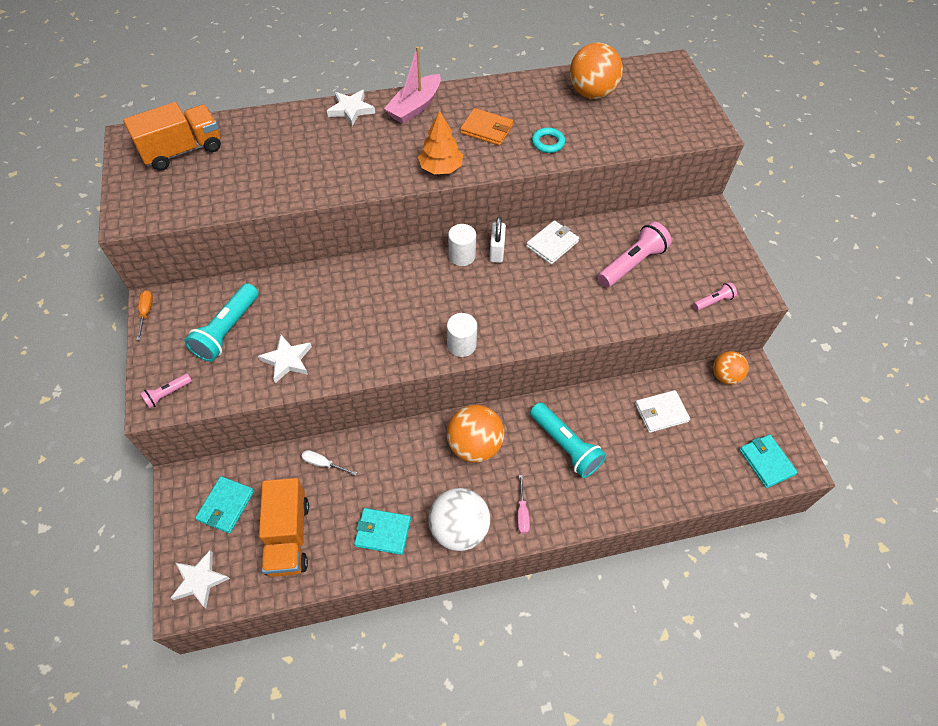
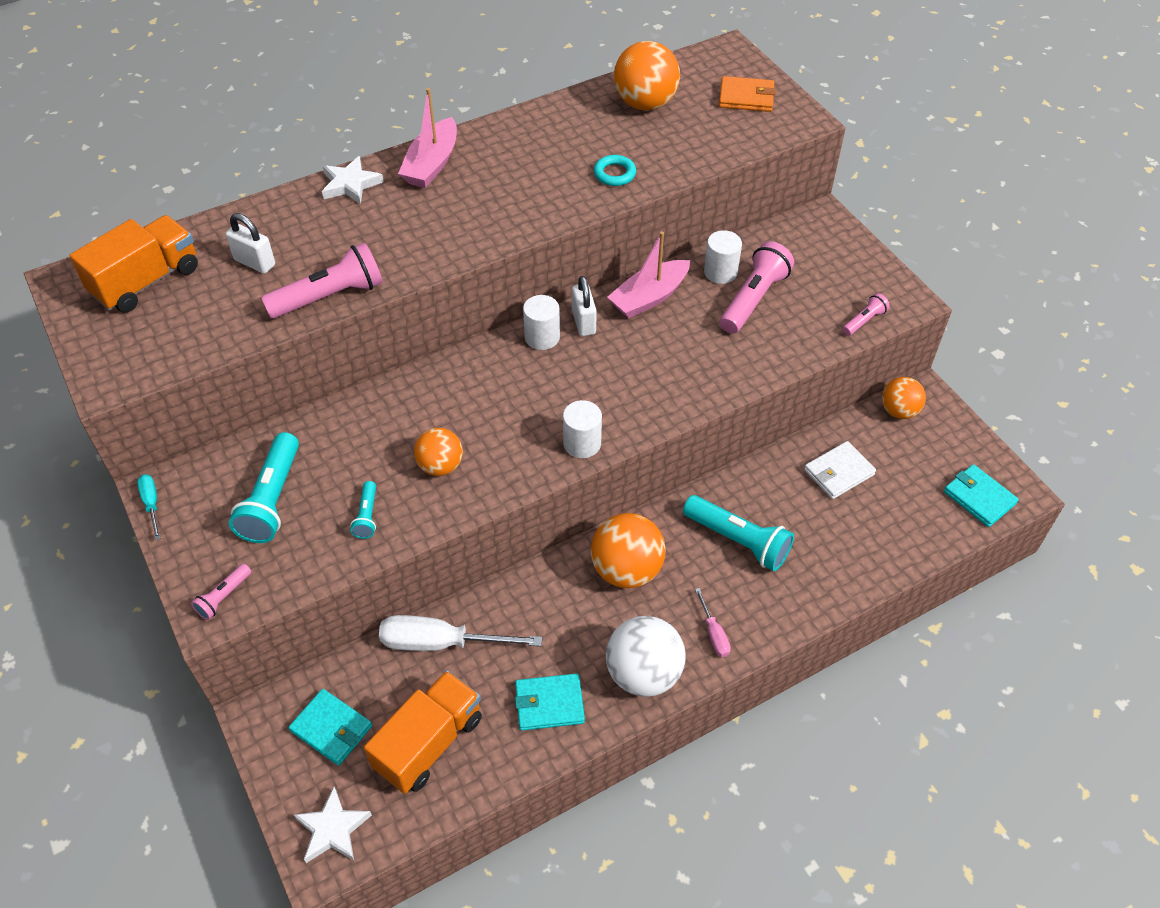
camera: 15 degrees left, 5 degrees down
orange screwdriver [137,290,153,340] -> turquoise screwdriver [137,474,161,540]
turquoise wallet [195,476,254,533] -> turquoise wallet turned 60 degrees counterclockwise [289,689,372,766]
white star [258,335,312,383] -> turquoise flashlight [350,481,376,539]
orange truck [259,478,309,577] -> orange truck turned 120 degrees counterclockwise [364,671,482,794]
white screwdriver [301,450,357,476] -> white screwdriver [379,615,542,651], size x2.04
orange tree [418,110,463,174] -> none
orange wallet [460,108,513,146] -> orange wallet moved to [719,76,776,112]
white wallet [526,220,579,264] -> pink boat [607,232,690,319]
none -> white padlock [225,213,275,274]
none -> pink flashlight [261,242,383,319]
none -> orange ball [414,428,463,476]
none -> white cylinder [704,230,742,284]

